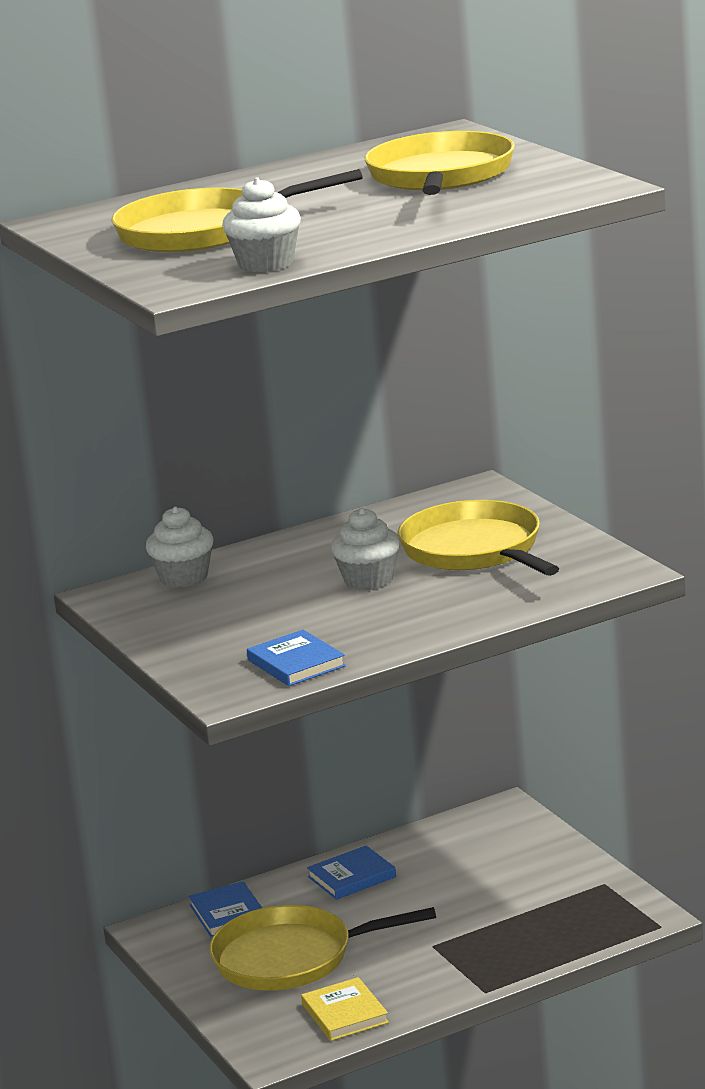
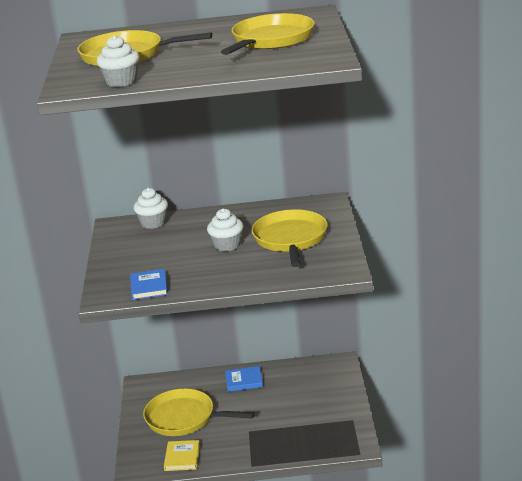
camera: 25 degrees right, 5 degrees up
blue book [189,881,262,938] -> none

